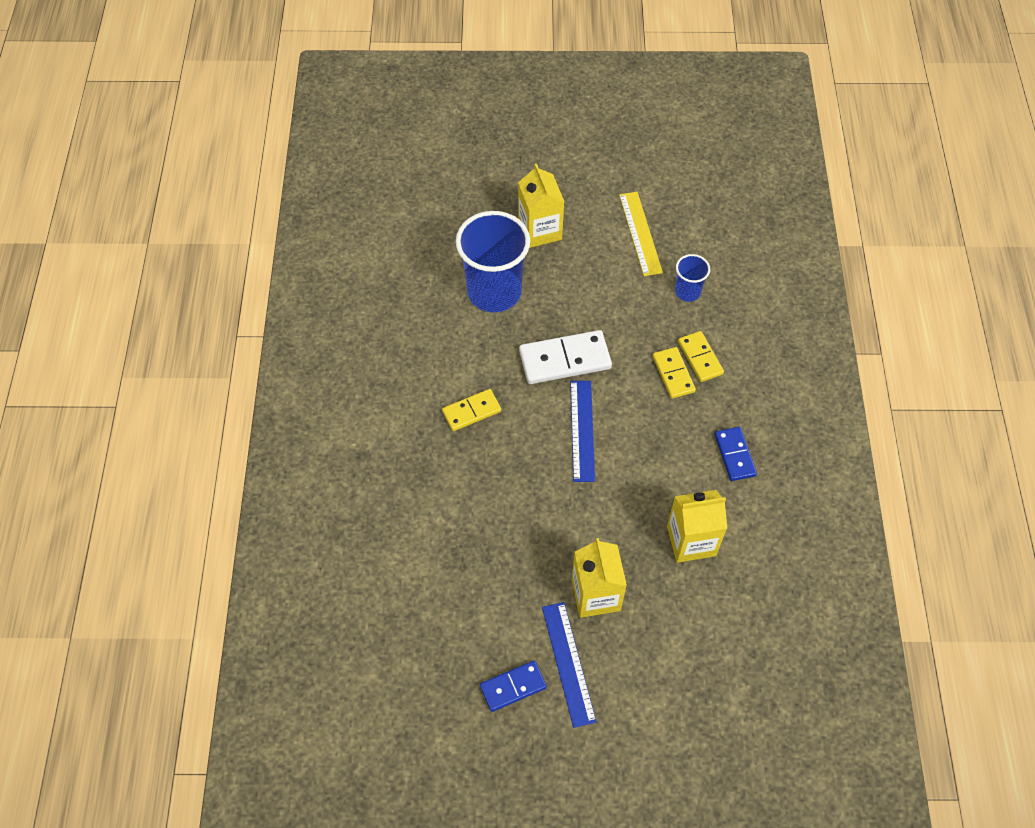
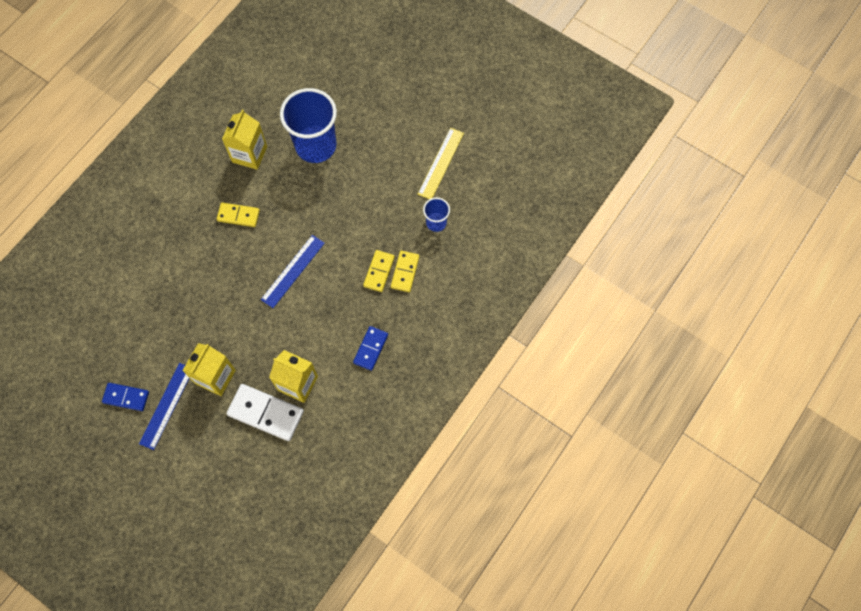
camera: 35 degrees right, 10 degrees up
yellow carton [518,164,564,248] -> yellow carton moved to [222,110,267,170]
white domino [519,330,612,384] -> white domino moved to [227,384,304,441]

